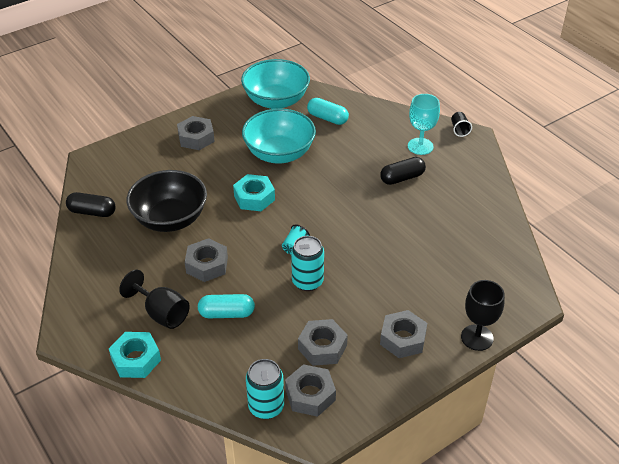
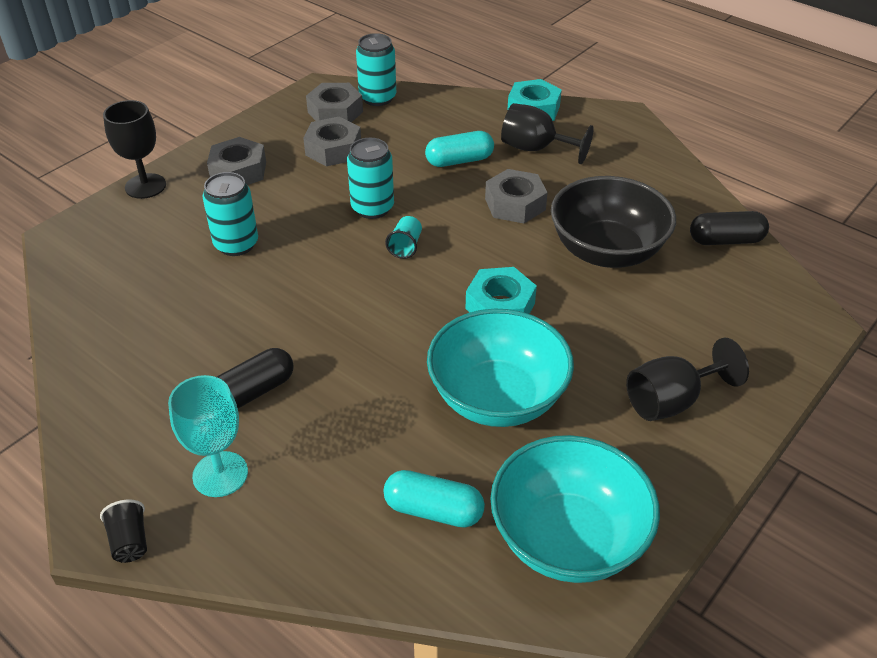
camera: 165 degrees right, 0 degrees up
grey nut [177,116,215,150] -> black goblet [626,338,749,421]
none -> turquoise can [202,172,258,256]

